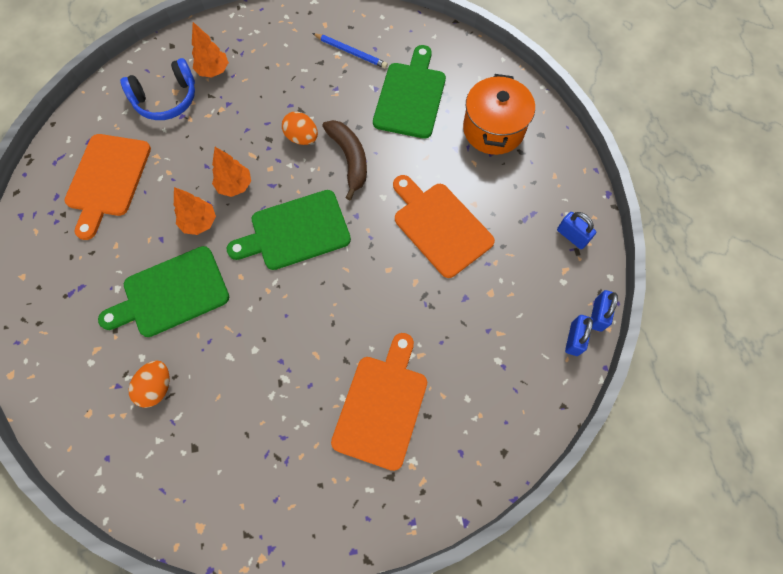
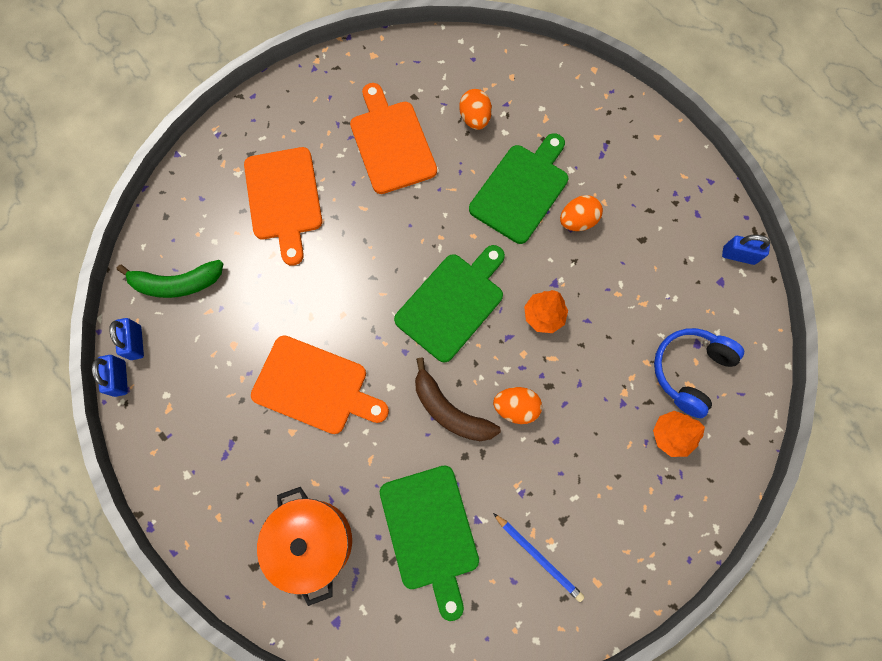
camera: 150 degrees right, 5 degrees up
orange cutting board [64,134,151,240] -> orange cutting board moved to [350,83,437,194]
orange tree [174,187,216,235] -> none
blue pencil [312,33,388,68] -> blue pencil turned 135 degrees counterclockwise [493,513,584,602]
blue padlock [557,212,596,249] -> blue padlock moved to [722,235,770,265]
none -> green banana [117,260,224,298]
none -> orange egg [560,195,603,231]

